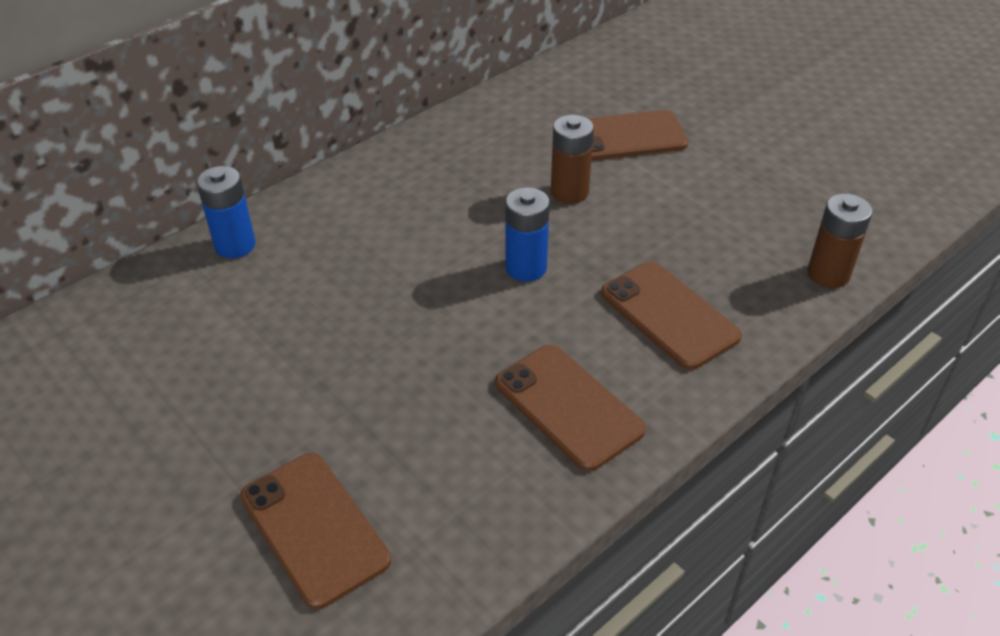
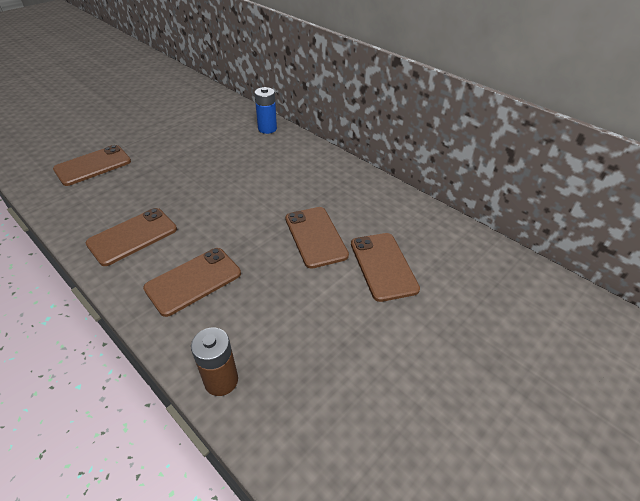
camera: 85 degrees right, 0 degrees up
blue battery [506,187,550,281] -> none
brown battery [551,115,594,204] -> brown phone [285,207,349,269]

